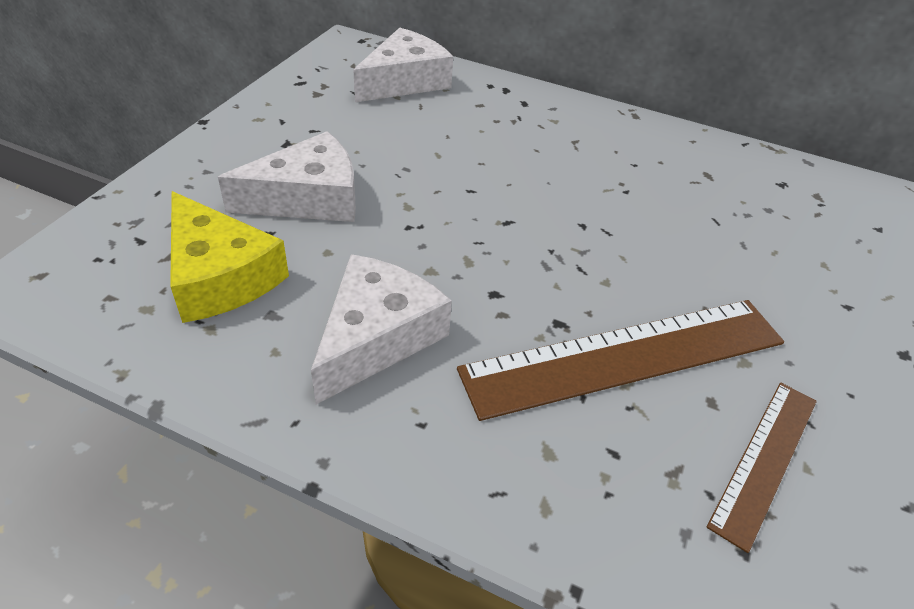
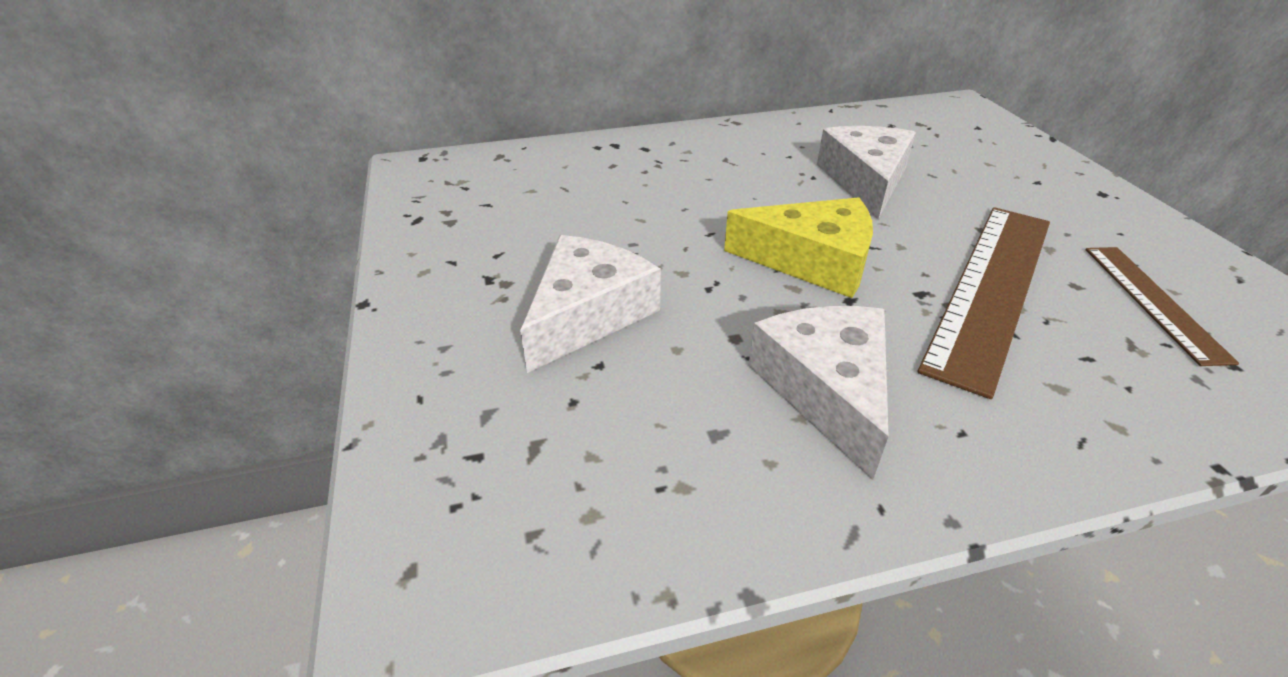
camera: 35 degrees left, 5 degrees down
yellow cheese [170,191,289,323] -> yellow cheese moved to [724,197,873,298]
white cheese [353,28,453,102] -> white cheese moved to [817,126,916,219]

